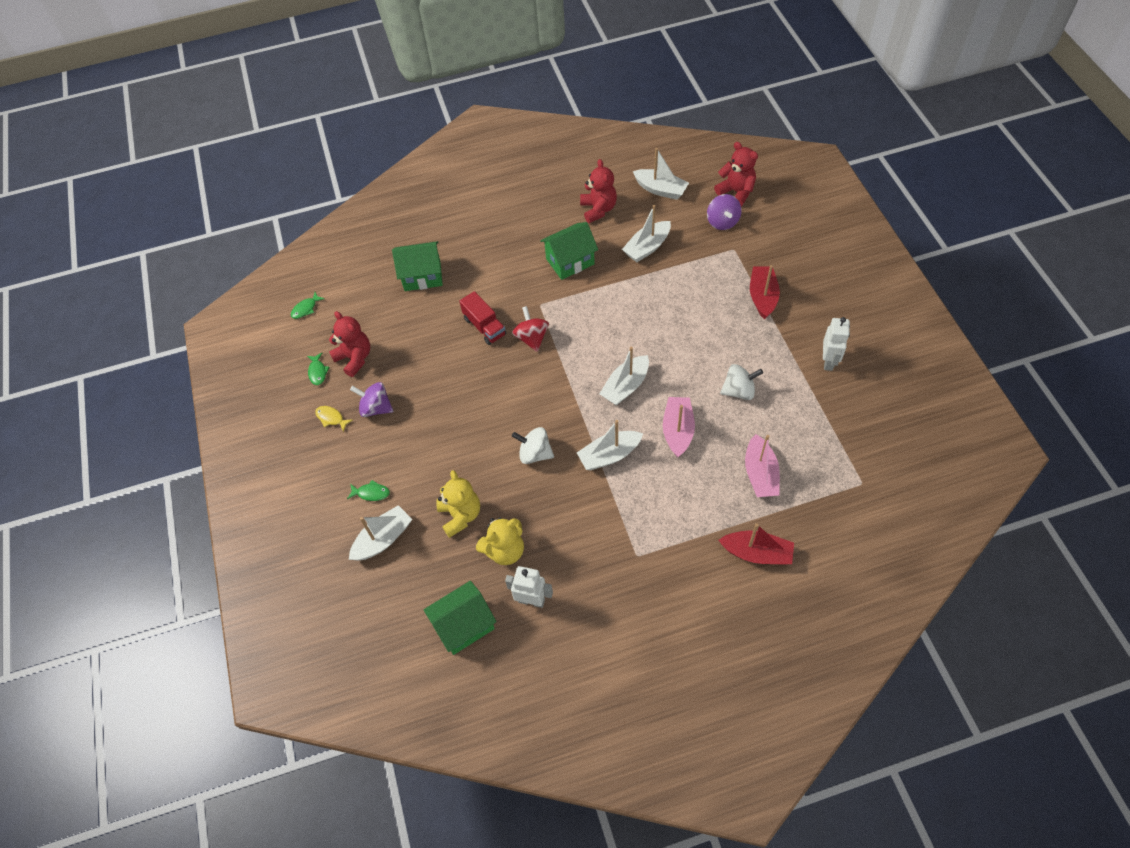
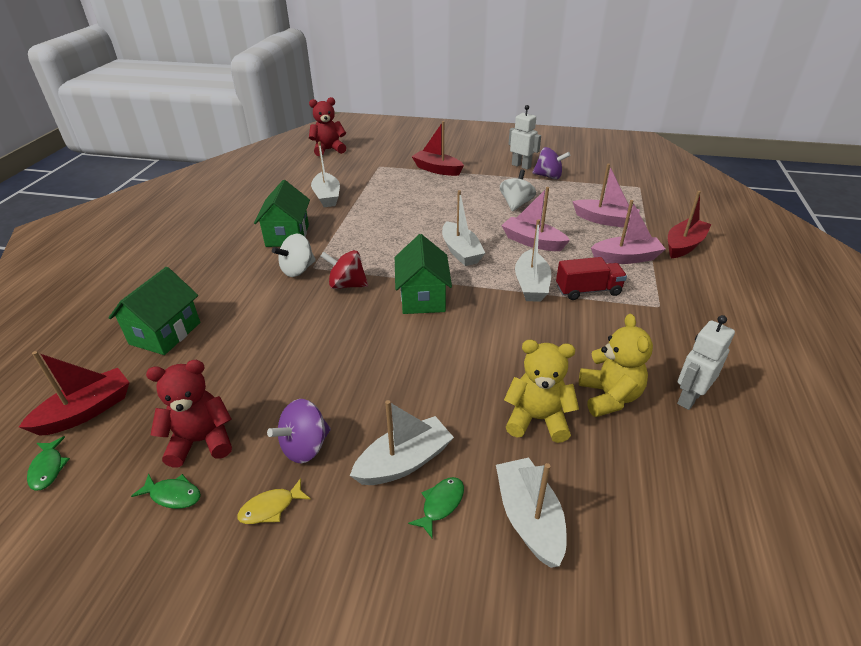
camera: 65 degrees left, 20 degrees down
green house [424,581,497,655] -> green house moved to [395,234,452,314]
red truck [459,291,506,345] -> red truck moved to [556,257,627,300]
white spinning top [512,427,554,464] -> white spinning top moved to [272,234,316,277]
red teddy bear [580,159,617,223] -> none
white boat [633,148,689,200] -> white boat moved to [350,400,454,485]
purple spinning top [707,194,742,230] -> purple spinning top moved to [532,147,570,179]
none -> red boat [19,351,130,436]
none -> pink boat [591,200,666,264]

